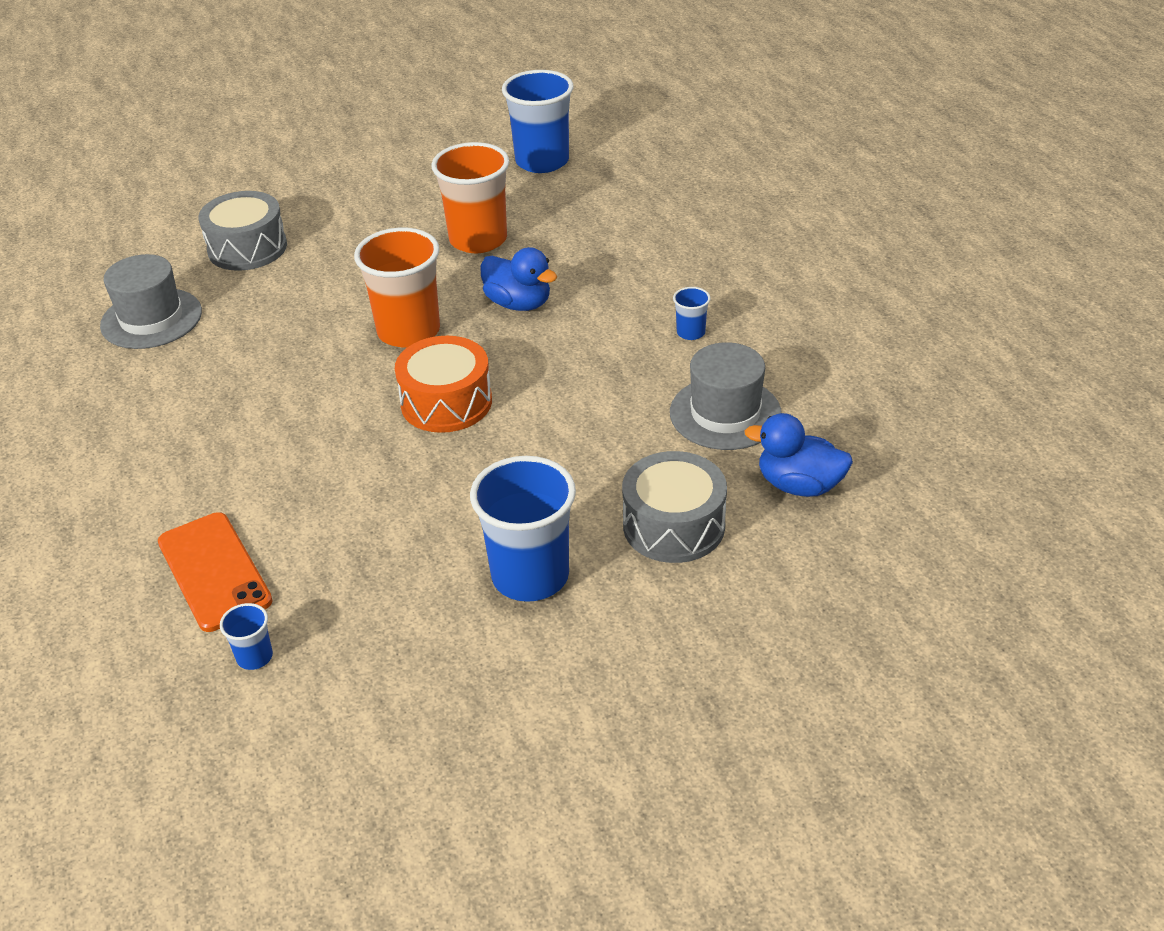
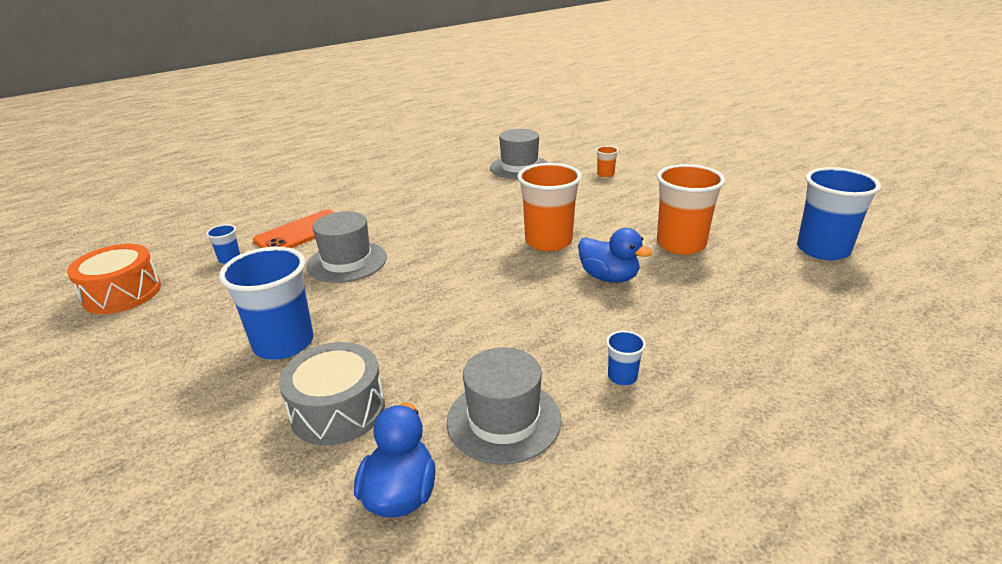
camera: 75 degrees right, 10 degrees down
grey drum [198,191,287,271] -> orange cup [596,146,619,177]
orange drum [395,336,492,433] -> orange drum moved to [67,244,161,314]
blue duck [480,247,557,311] -> blue duck turned 75 degrees counterclockwise [578,228,652,283]
none -> grey hat [306,211,387,283]

